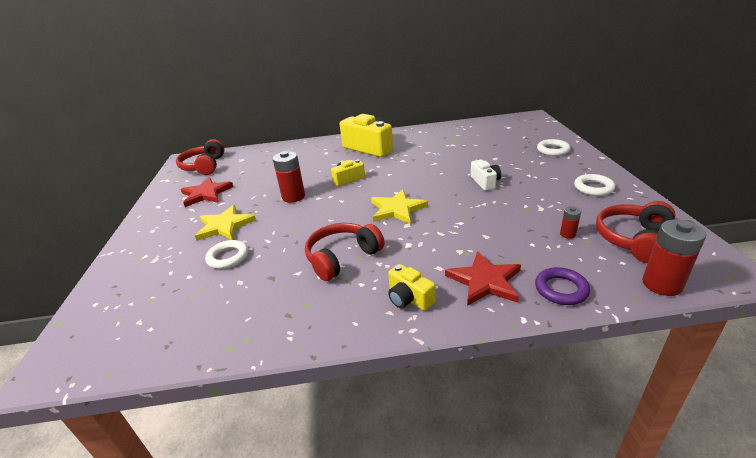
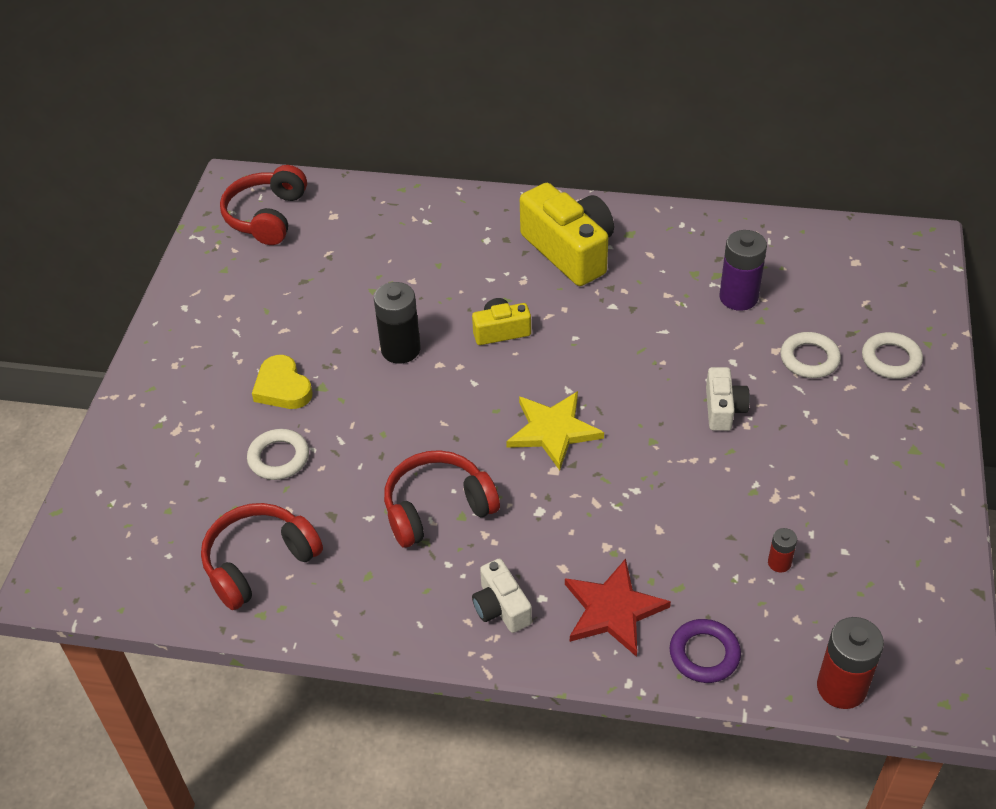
camera: 15 degrees right, 15 degrees up
red star [181,177,233,207] -> none
yellow star [195,205,256,241] -> yellow heart [252,355,313,409]
red battery [273,151,305,203] -> black battery [374,282,421,364]
yellow camera [388,264,436,311] -> white camera [472,558,532,633]
white ring [574,174,615,196] -> white ring moved to [781,332,841,378]
red headphones [596,201,676,263] -> red headphones moved to [201,503,323,610]
none -> purple battery [720,230,767,311]

